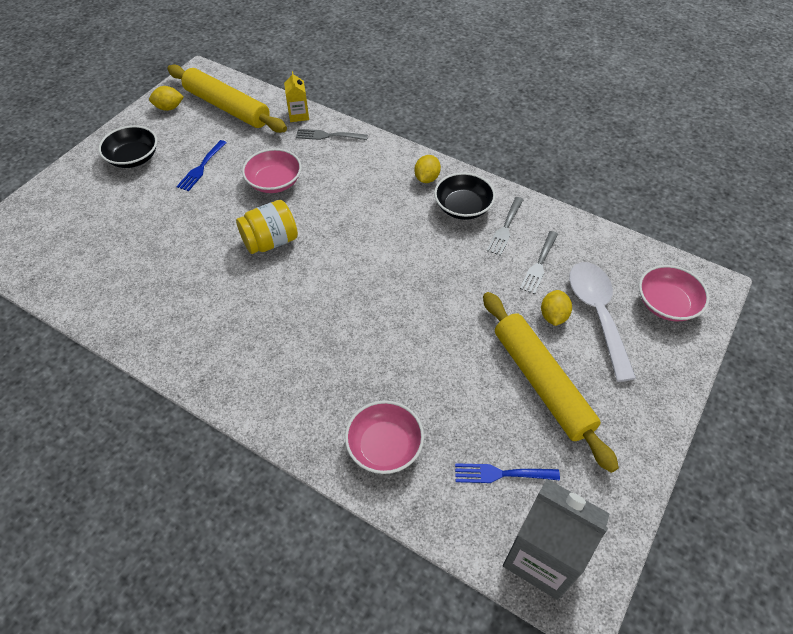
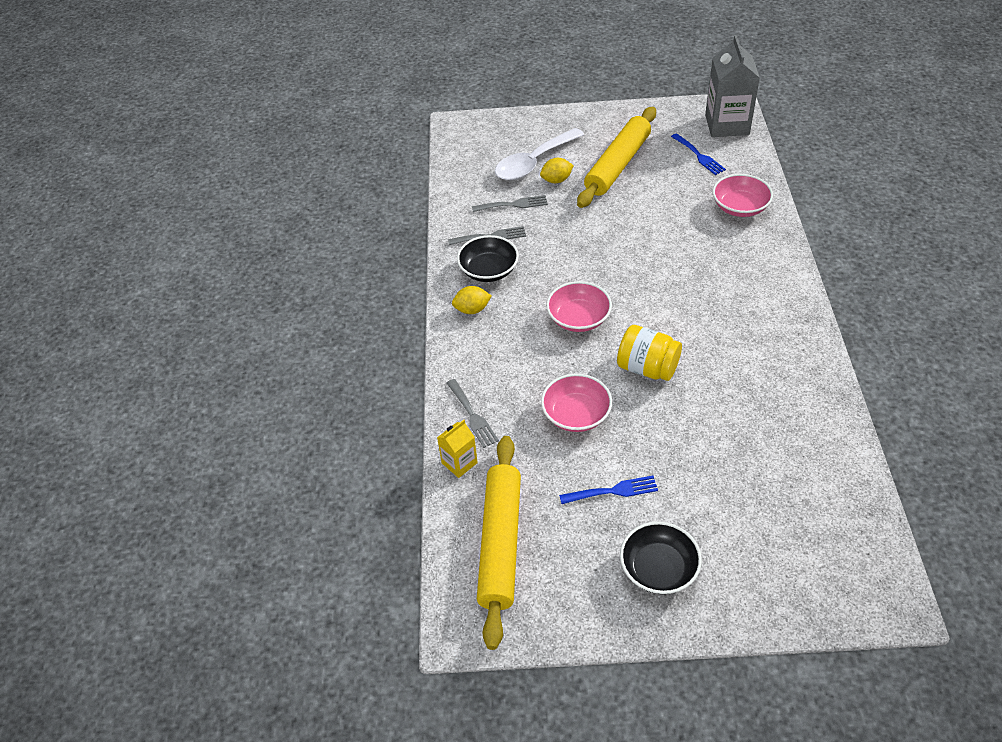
camera: 120 degrees left, 5 degrees down
yellow lemon [149,86,184,111] -> none
pink bowl [639,265,709,322] -> pink bowl moved to [546,281,612,332]

